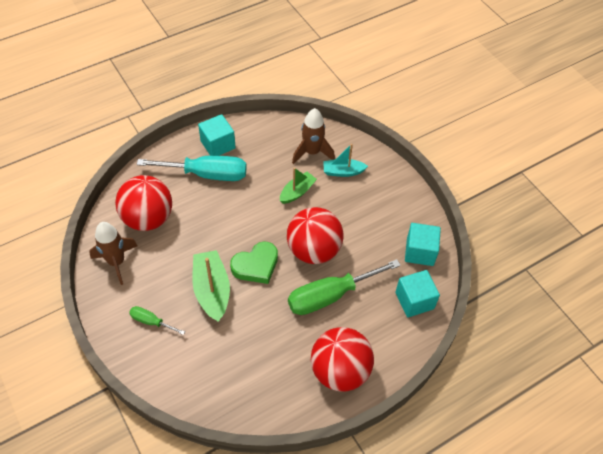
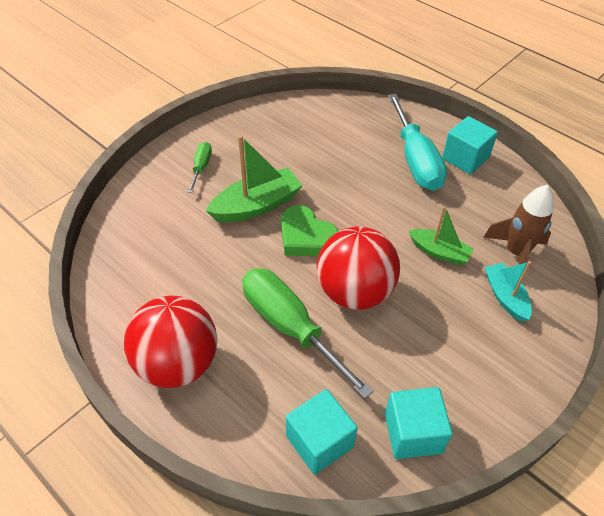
camera: 75 degrees right, 5 degrees down
brown rocket [89,222,138,285] -> none
red ball [115,175,172,231] -> none

